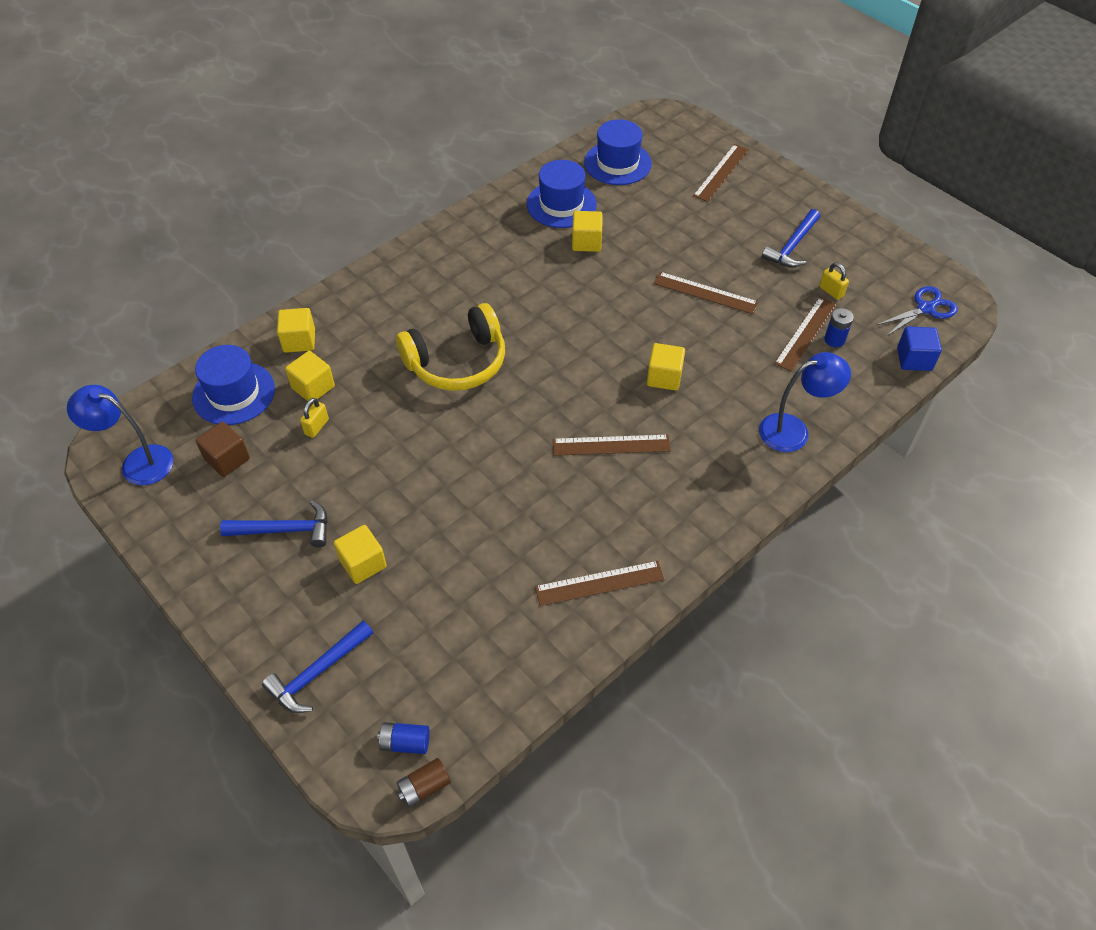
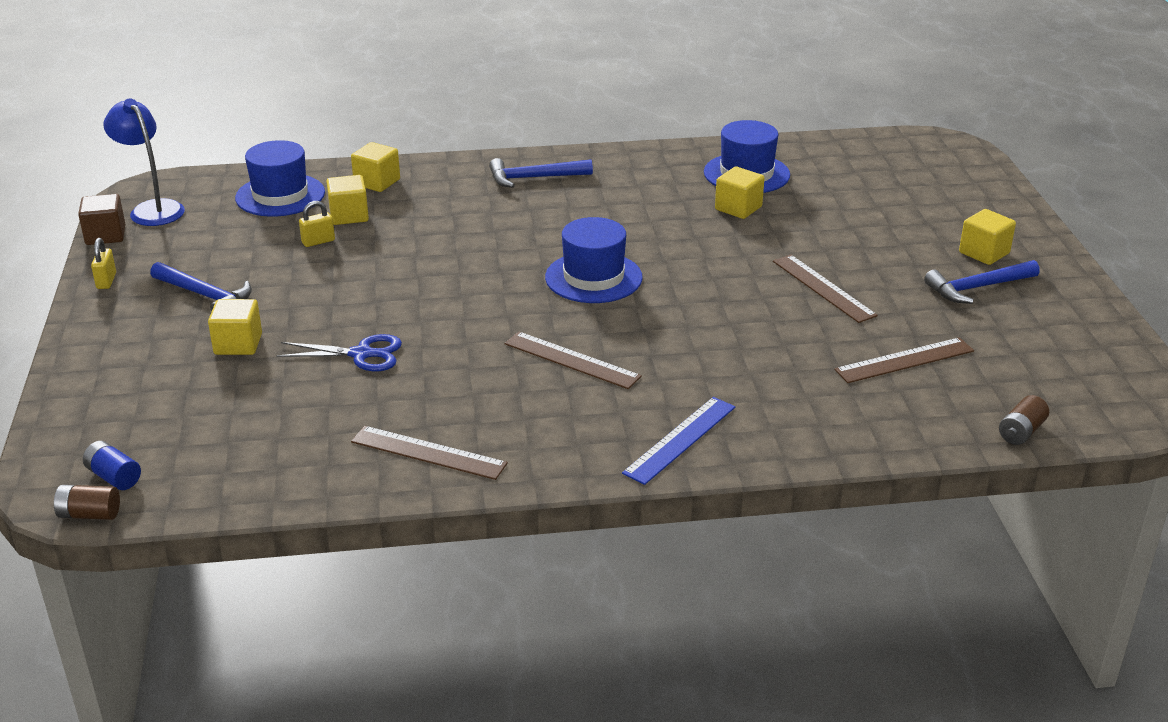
camera: 35 degrees right, 20 degrees down
brown cube [196,421,250,477] -> brown cube moved to [78,194,125,245]
blue hammer [262,621,373,713] -> blue hammer moved to [489,158,593,188]
yellow headphones [396,303,505,391] -> none
blue hat [584,119,652,185] -> blue hat moved to [545,217,643,303]
yellow cube [647,343,685,391] -> yellow cube moved to [959,209,1016,265]
brown ruler [693,144,749,202] -> none
blue lamp [759,352,851,452] -> none
yellow padlock [819,263,849,300] -> yellow padlock moved to [91,238,116,289]
blue battery [824,308,854,347] -> none
blue scissors [877,286,958,336] -> blue scissors moved to [276,334,402,371]
blue cube [897,327,942,371] -> brown battery [999,395,1049,445]
none -> blue ruler [622,397,735,485]

